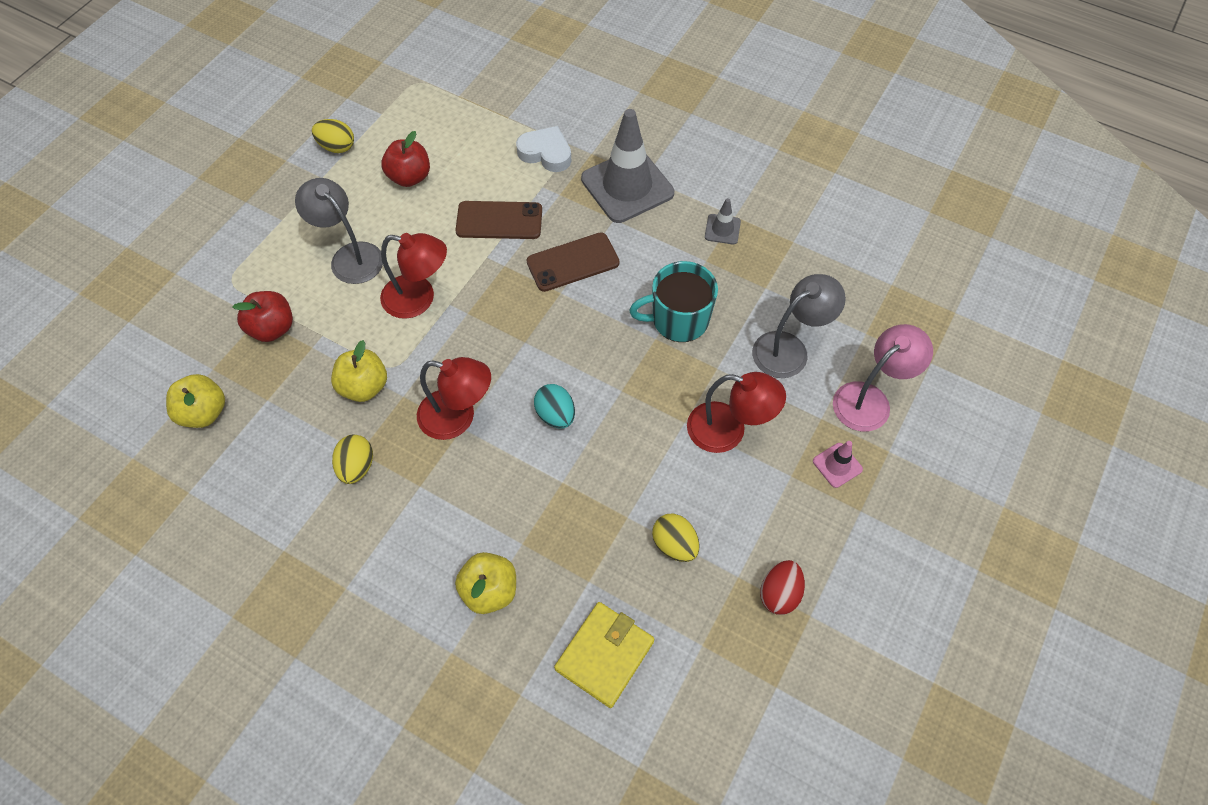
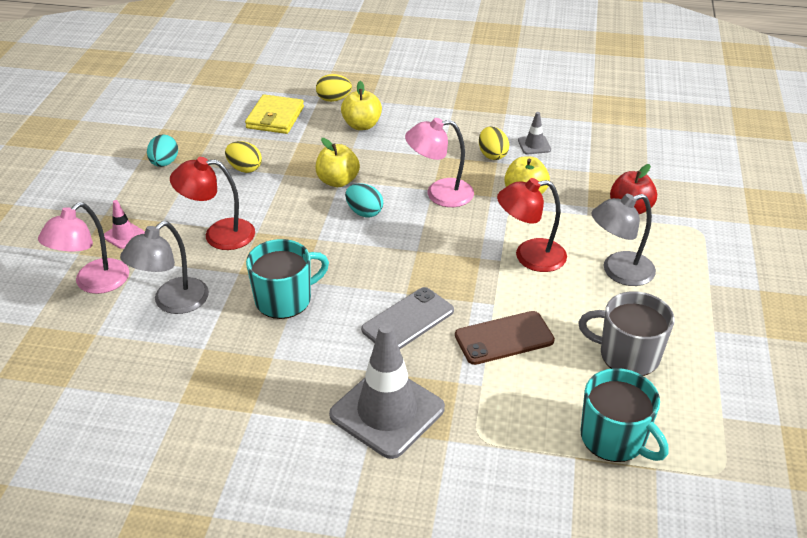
camera: 160 degrees right, 20 degrees down
yellow apple [166,374,225,428] -> yellow apple moved to [316,138,360,187]
grey lamp [295,178,383,284] -> grey lamp turned 135 degrees clockwise [591,194,656,286]
yellow egg [312,119,354,153] -> yellow egg moved to [316,74,352,102]
red apple [381,131,430,187] -> grey mug [578,291,674,376]
red lamp [417,357,491,440] -> pink lamp [405,118,474,207]
white heart [516,126,571,172] -> none
brown phone [526,232,620,292] -> grey phone [361,287,454,349]
grey traffic cone [705,198,741,244] -> grey traffic cone moved to [518,112,551,154]
red egg [760,560,805,615] -> turquoise egg [147,135,178,167]
none -> turquoise mug [581,368,668,462]

